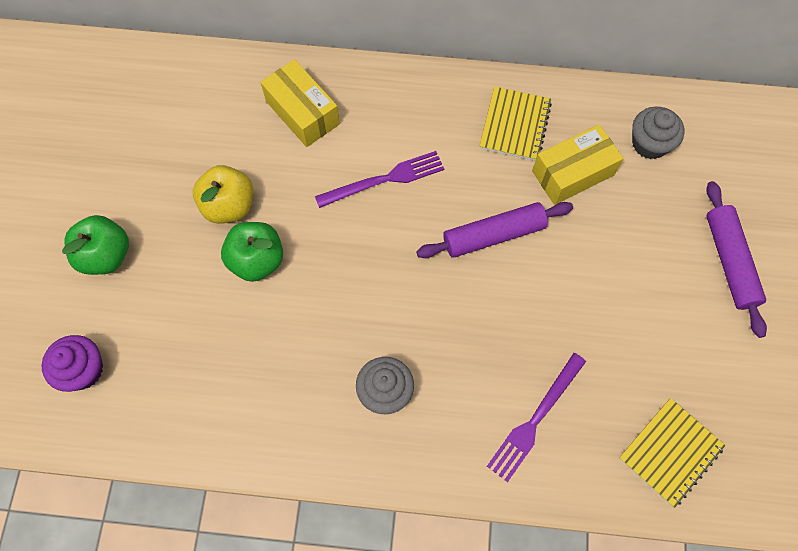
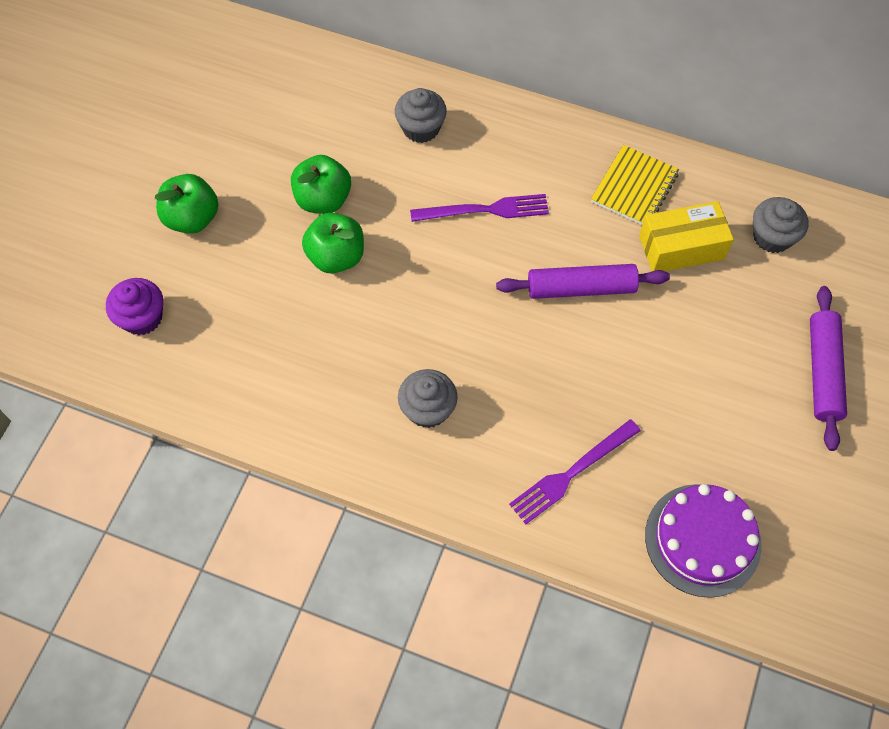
camera: 15 degrees right, 5 degrees down
yellow apple [193,165,253,224] -> green apple [291,155,351,214]
yellow box [260,59,340,147] -> grey cupcake [395,88,447,143]
yellow notebook [619,398,726,508] -> purple cake [645,484,762,598]

